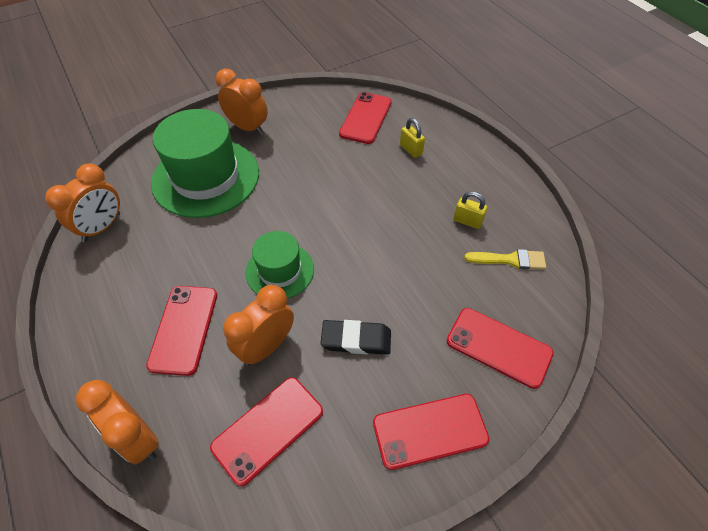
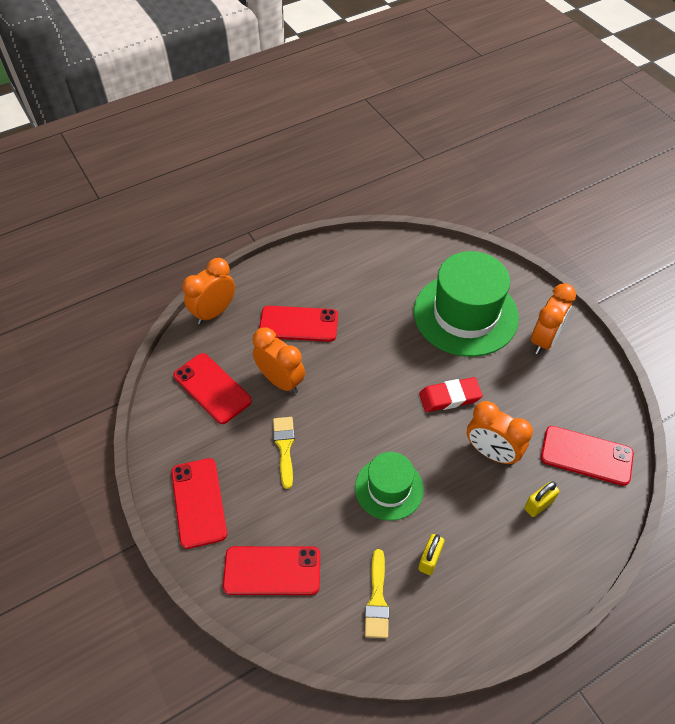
camera: 90 degrees right, 0 degrees up
orange clock [45,163,120,242] -> orange clock moved to [467,401,533,465]
green hat [245,231,314,299] -> green hat moved to [355,452,424,521]
black eraser [320,320,391,355] -> yellow brush [273,417,295,489]
red phone [446,308,554,389] -> red phone turned 60 degrees clockwise [223,546,320,595]
none -> red eraser [419,377,483,412]

